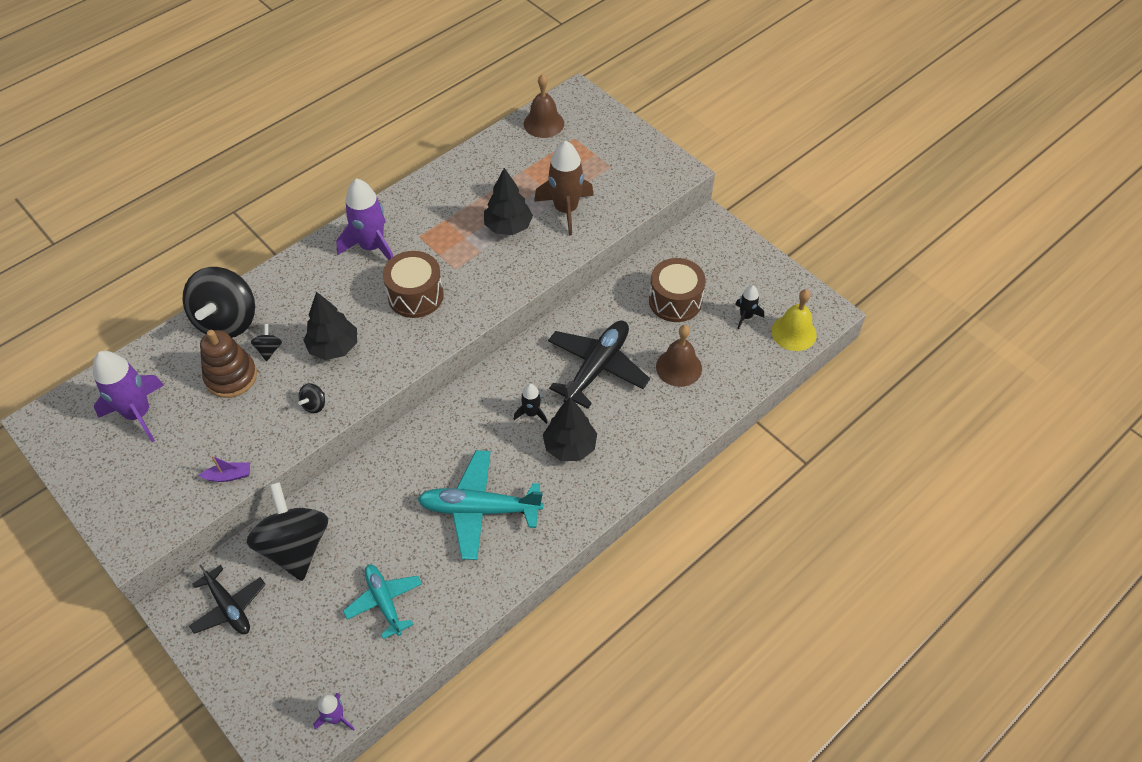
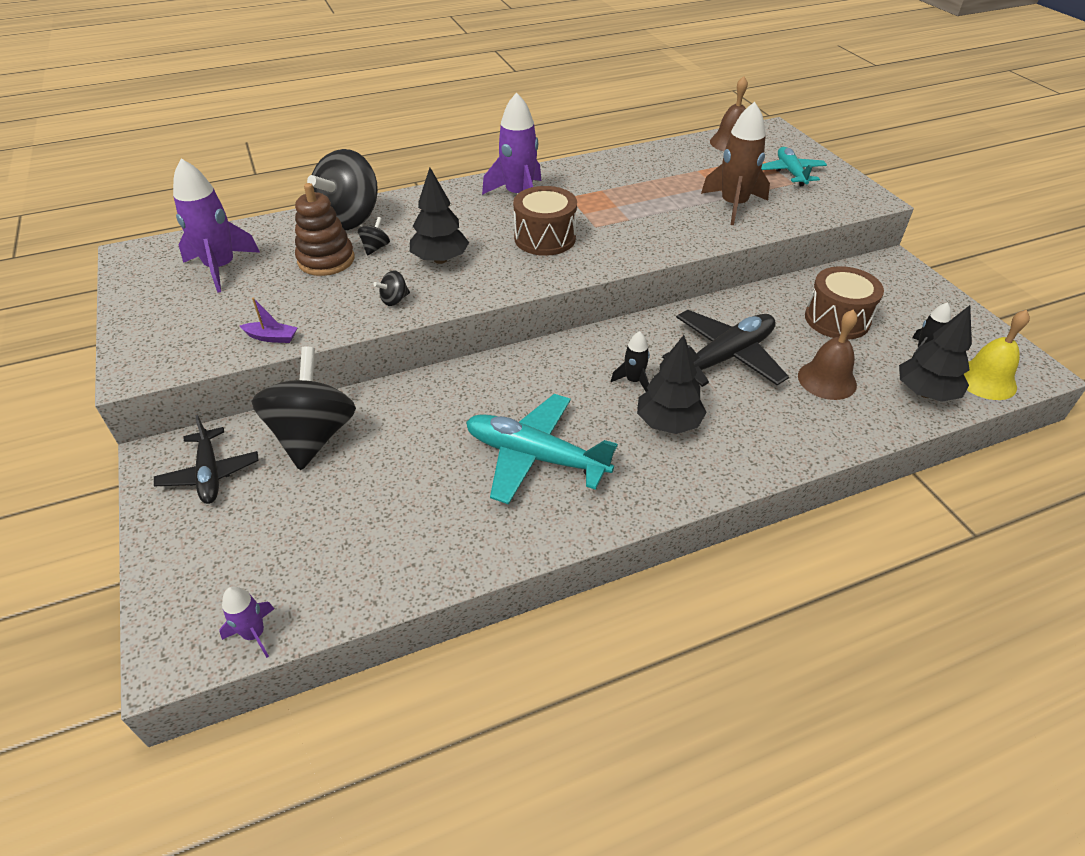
camera: 20 degrees right, 10 degrees down
turquoise plane [343,564,422,639] -> turquoise plane moved to [761,147,827,186]
black tree [484,168,533,235] -> black tree moved to [899,305,972,402]

